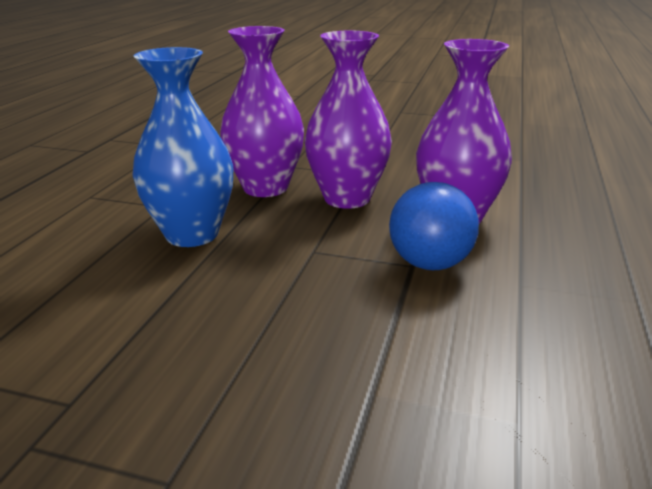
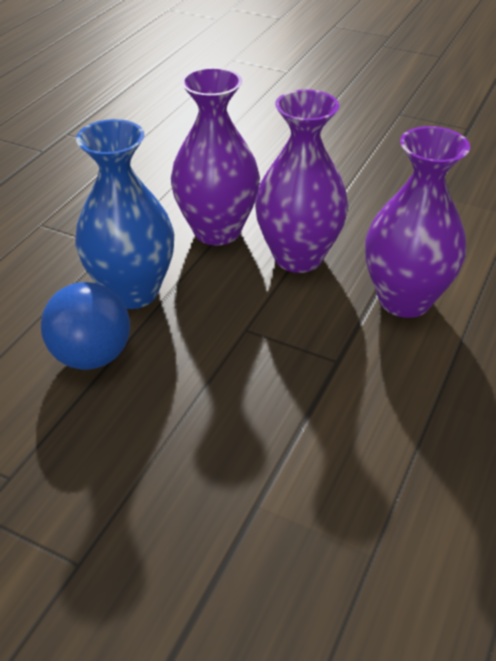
camera: 10 degrees right, 15 degrees up
blue ball [389,182,479,270] -> blue ball moved to [41,282,130,370]

